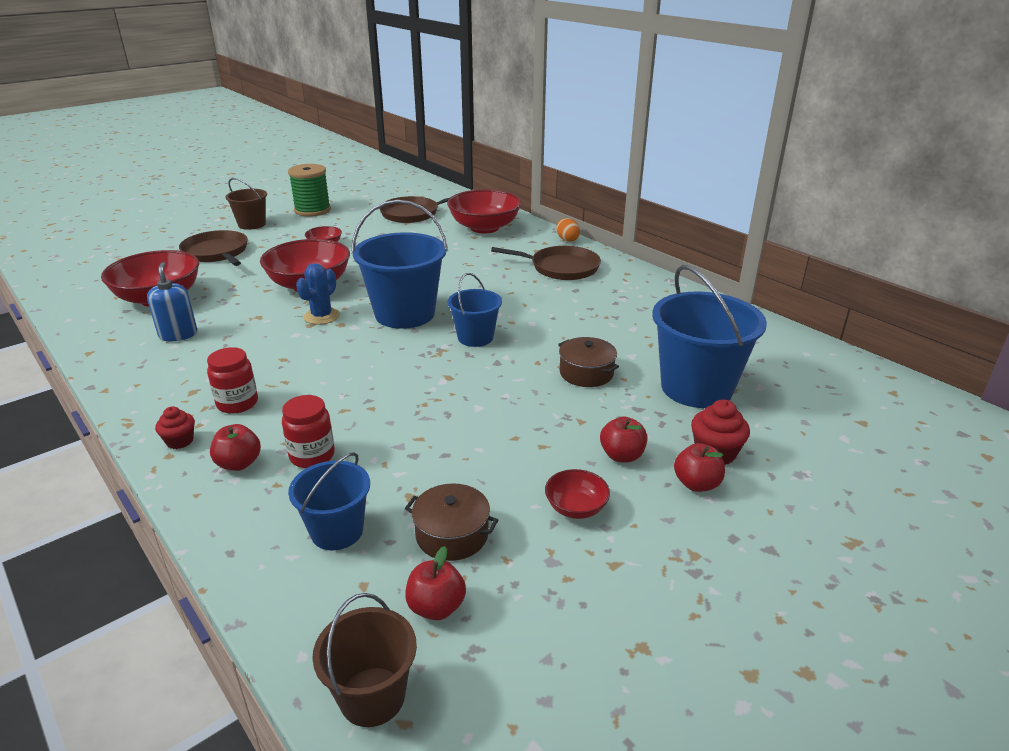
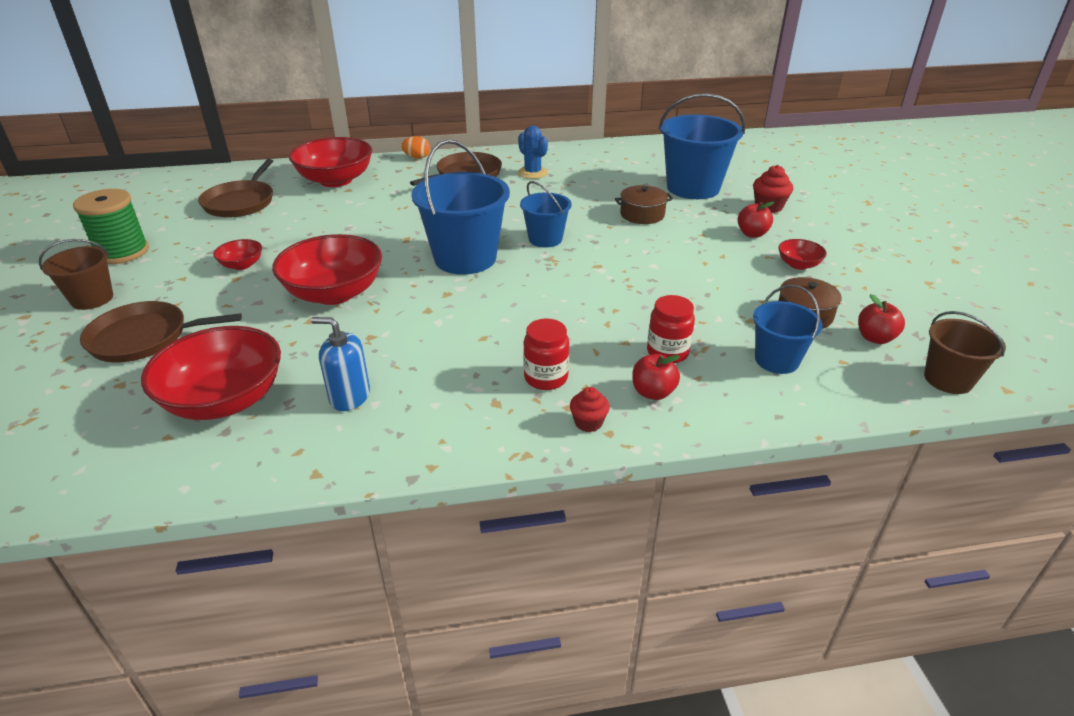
camera: 60 degrees left, 5 degrees up
blue cactus [296,263,340,325] -> blue cactus moved to [518,126,548,179]
red apple [674,443,725,492] -> none

